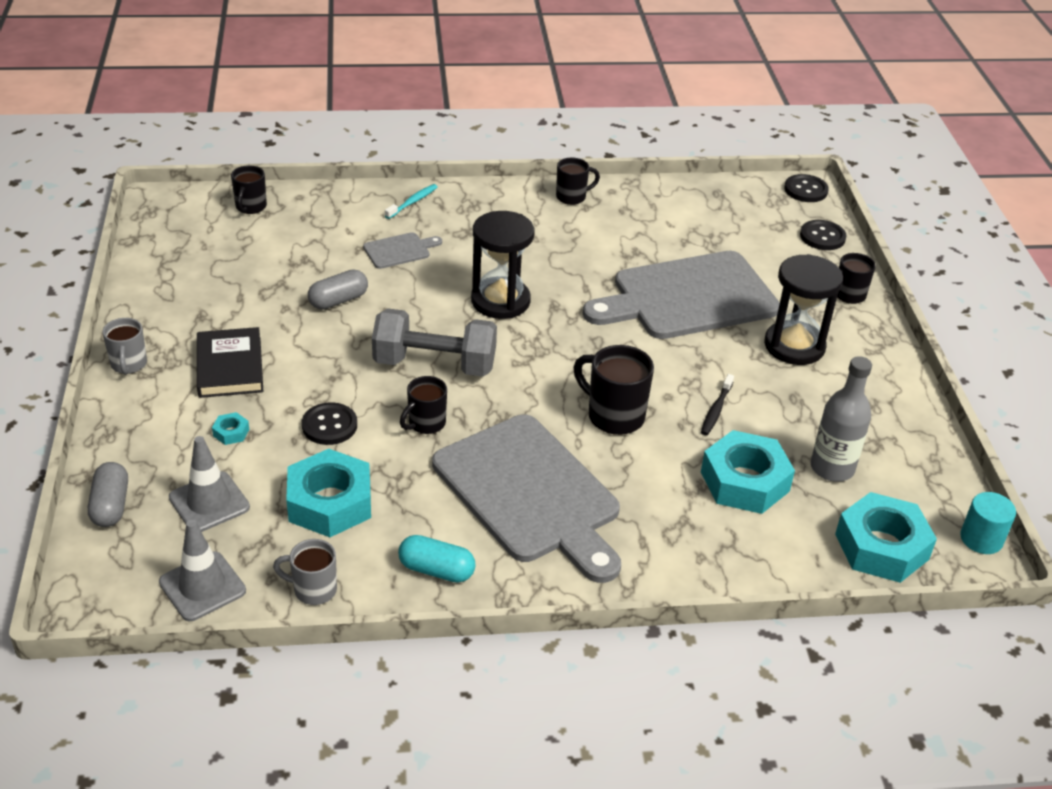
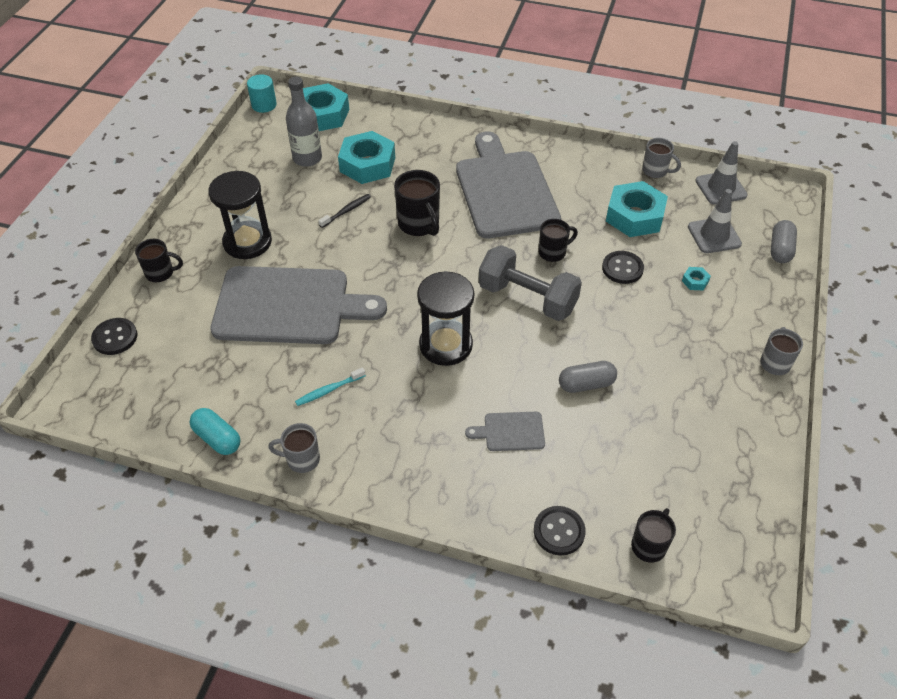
camera: 155 degrees left, 10 degrees up
black book [197,327,263,398] -> none
turquoise toothbrush [385,184,438,219] -> turquoise toothbrush moved to [295,367,366,406]
turquoise capsule [398,535,476,583] -> turquoise capsule moved to [190,408,240,455]
black mug [556,158,600,205] -> grey mug [268,423,320,473]
black button [784,174,829,202] -> black button moved to [534,506,586,555]

